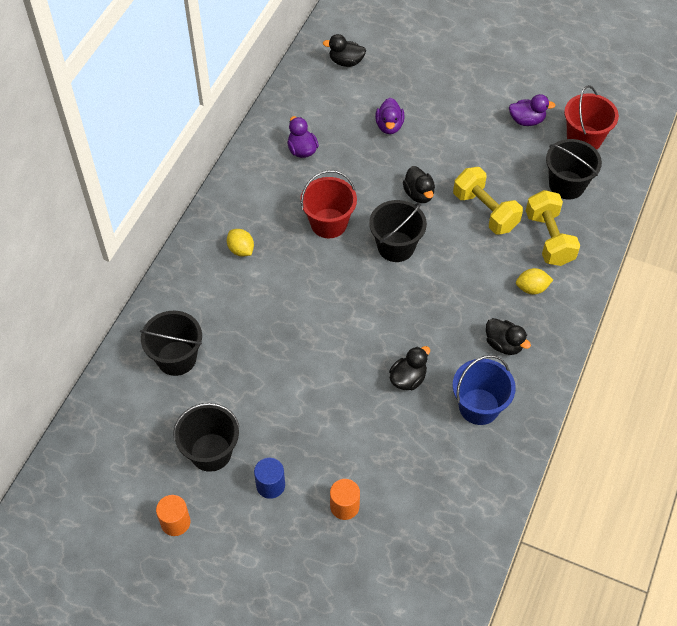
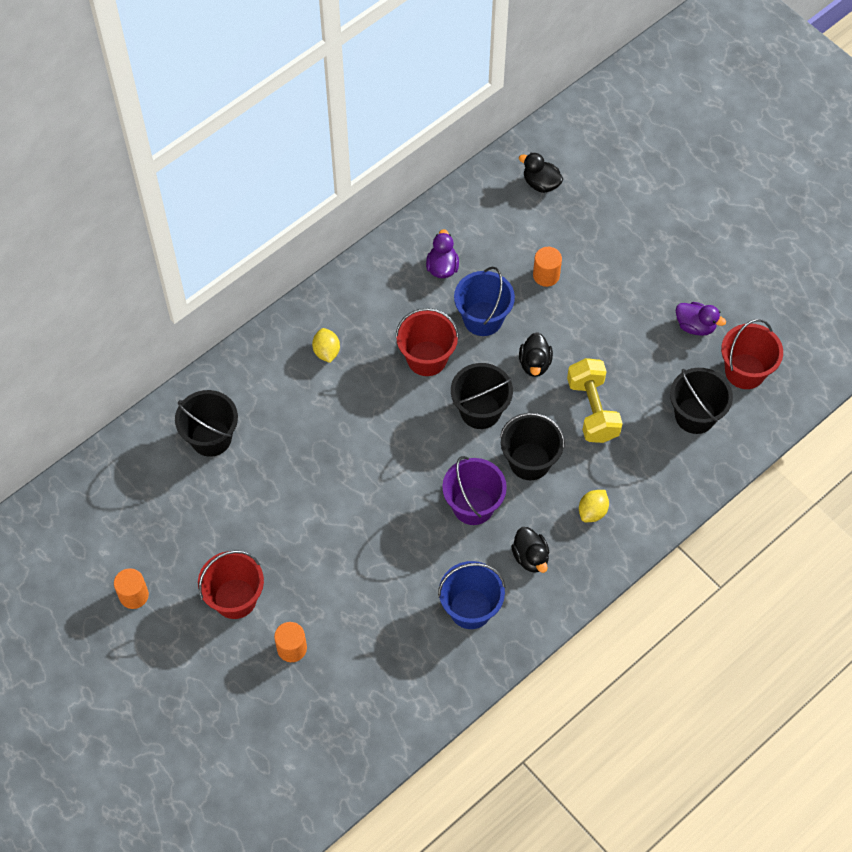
camera: 25 degrees right, 5 degrees up
black bucket [173,403,239,472] -> black bucket moved to [500,413,565,480]
blue cylinder [254,458,285,499] -> red bucket [198,550,264,619]
purple duck [375,98,405,134] -> orange cylinder [533,247,562,287]
black duck [389,346,430,390] -> none
yellow lemon [516,268,553,294] -> yellow lemon turned 75 degrees counterclockwise [579,490,609,522]
yellow dumbbell [526,190,580,266] -> none
none -> purple bucket [442,456,507,525]
none -> blue bucket [454,266,515,336]

